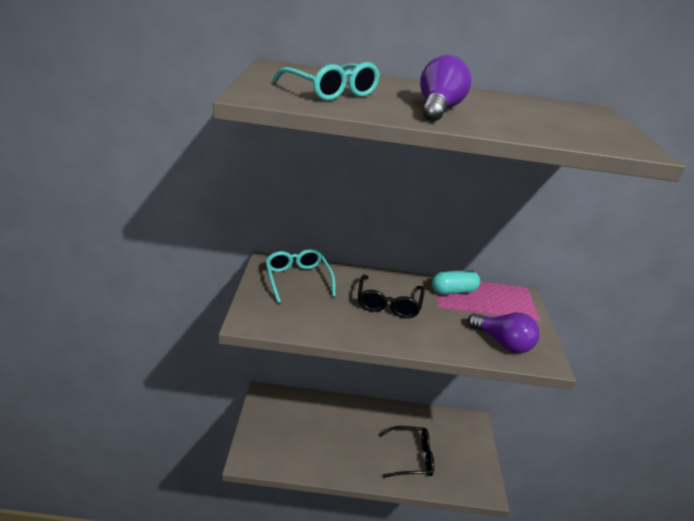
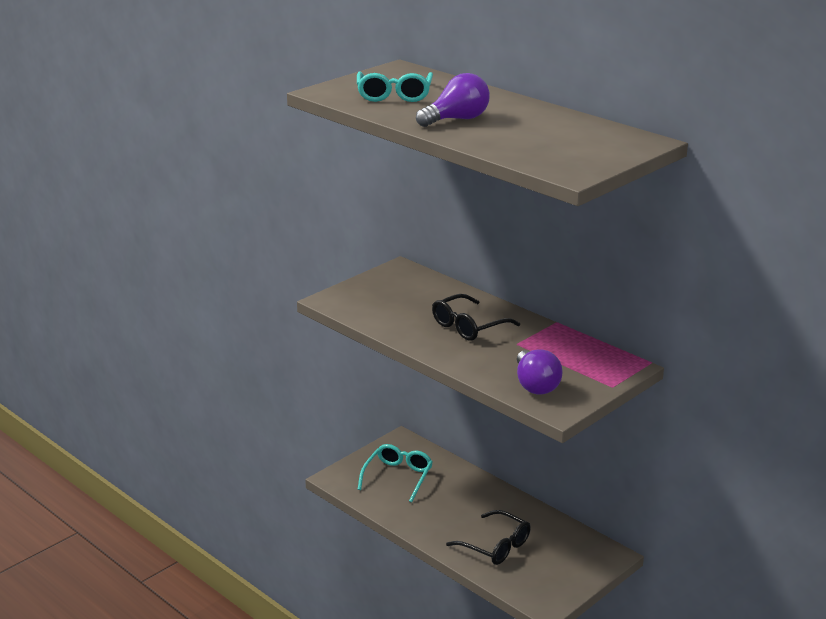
camera: 45 degrees right, 5 degrees down
turquoise glasses [265,249,336,303] -> turquoise glasses moved to [358,444,433,503]
turquoise capsule [432,270,480,295] -> none

